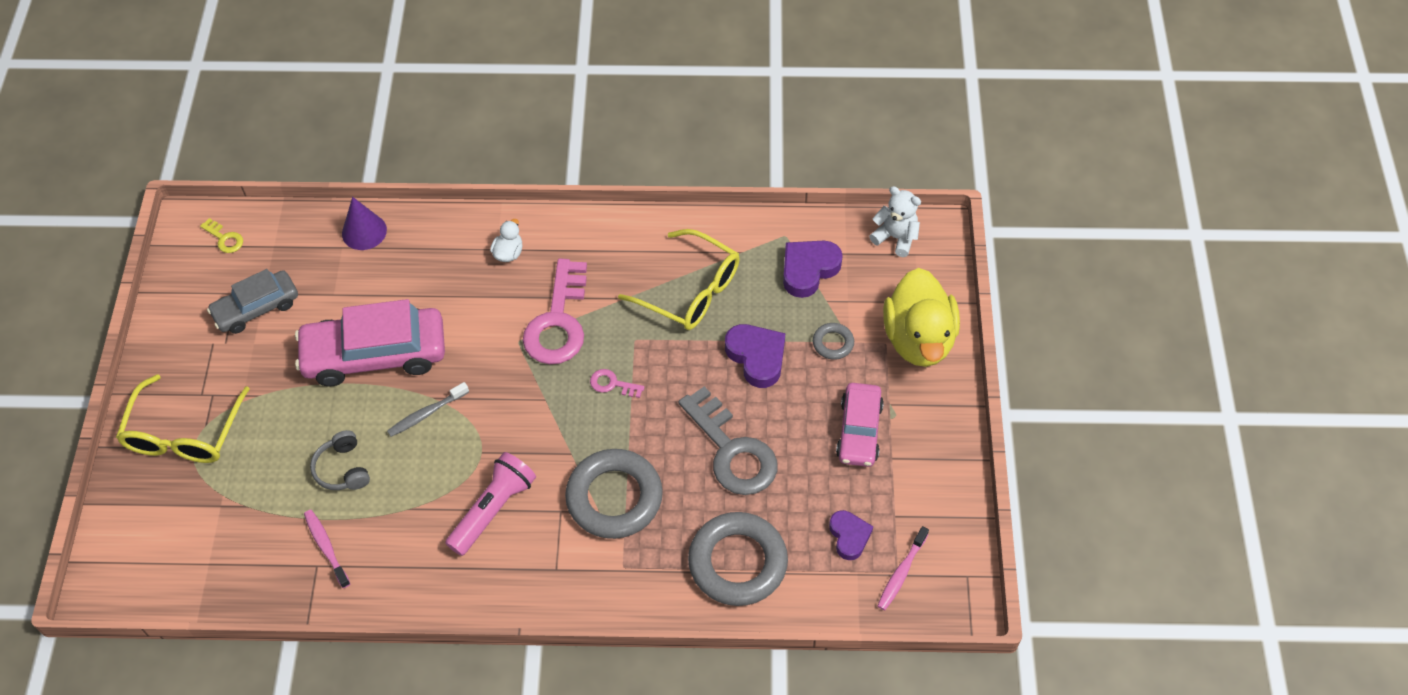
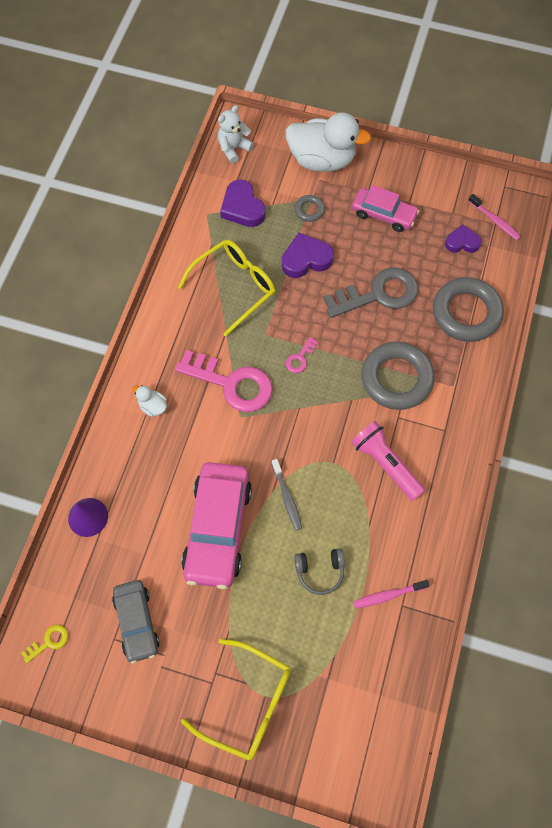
camera: 75 degrees left, 10 degrees up
yellow duck [883,268,960,367] -> white duck [286,112,371,172]

